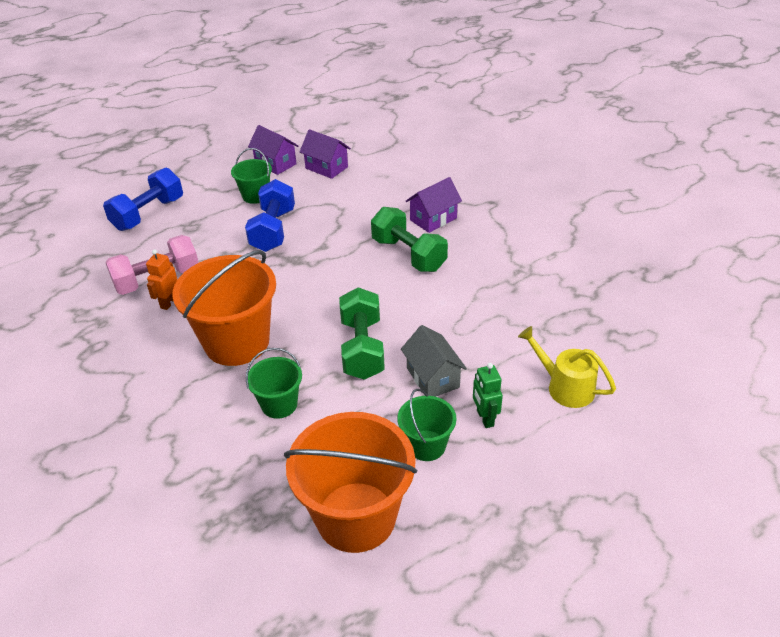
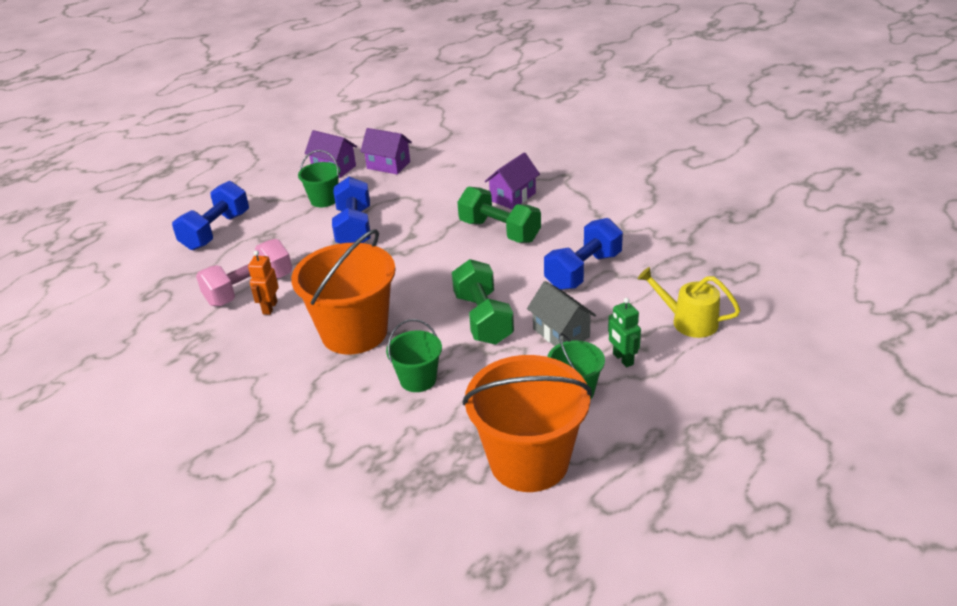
camera: 10 degrees left, 5 degrees down
none -> blue dumbbell [544,218,623,290]

